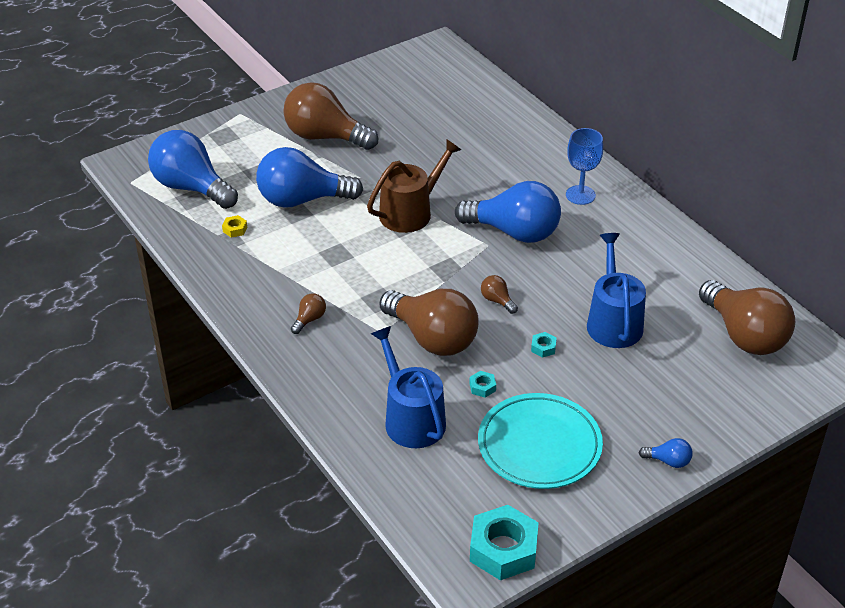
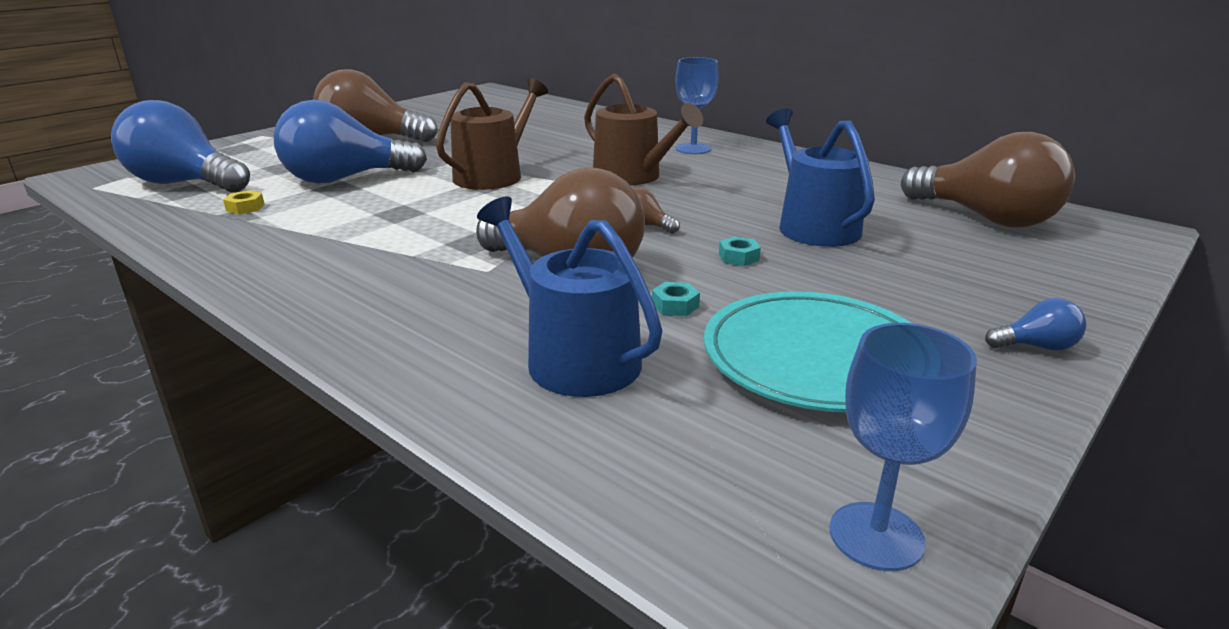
camera: 15 degrees left, 15 degrees down
brown light bulb [291,293,326,334] -> none
blue light bulb [455,181,561,243] -> brown watering can [584,74,703,185]
turquoise nut [470,505,539,580] -> blue goblet [830,323,977,571]

